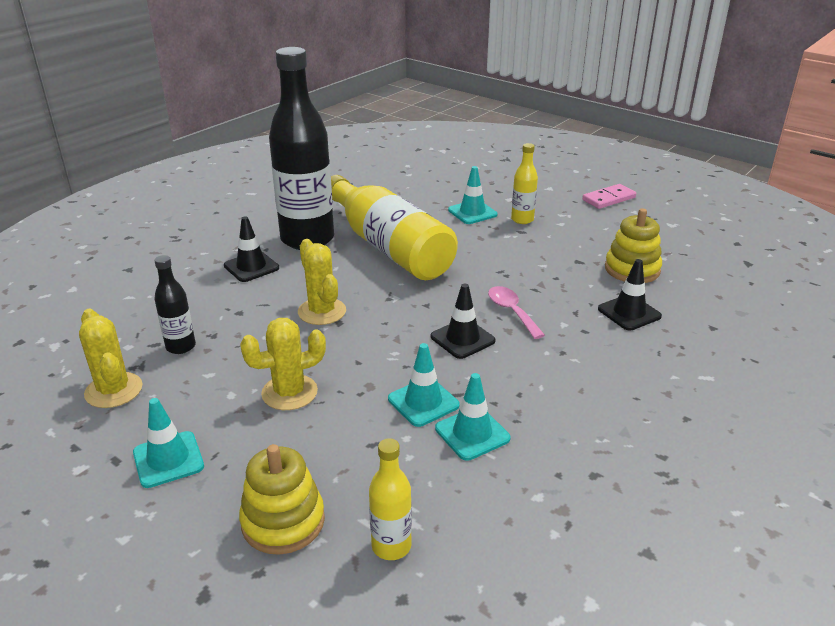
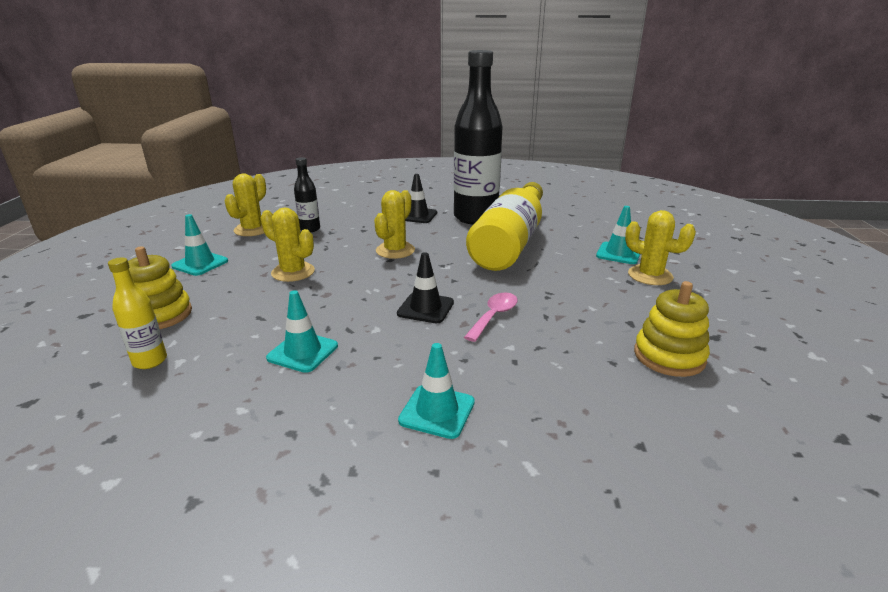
camera: 55 degrees right, 5 degrees down
turquoise traffic cone [388,343,460,427] -> turquoise traffic cone moved to [398,343,475,439]
yellow bottle [511,143,538,224] -> yellow cactus [625,210,696,285]
pink domino [582,184,636,209] -> none
black traffic cone [598,259,662,330] -> none

